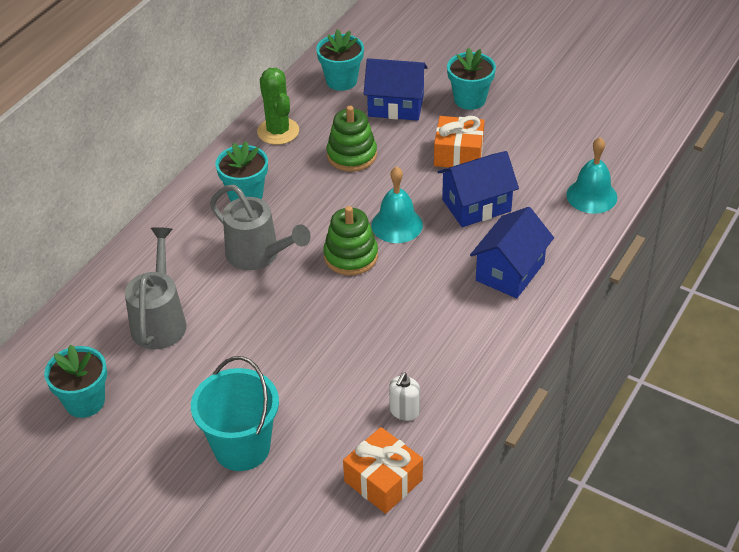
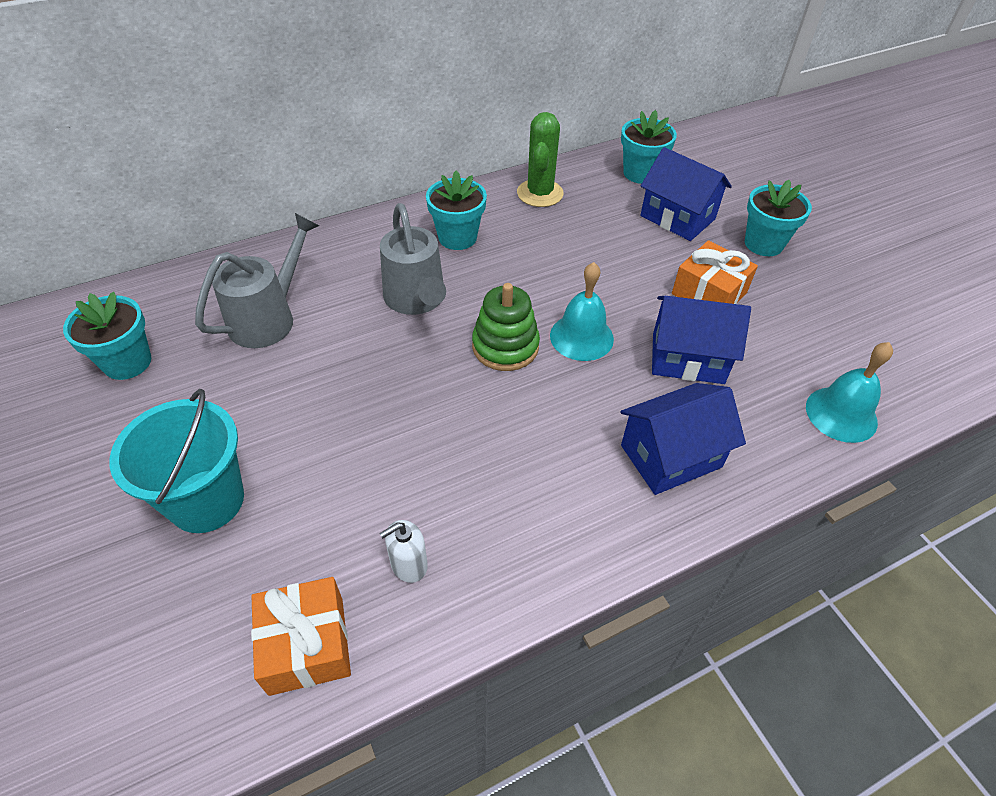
camera: 30 degrees right, 5 degrees up
green stacking toy [327,106,377,172] -> none

